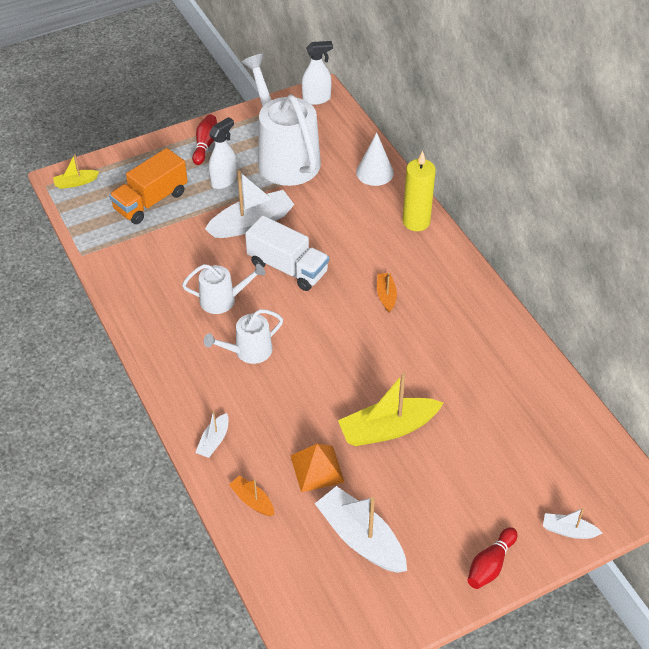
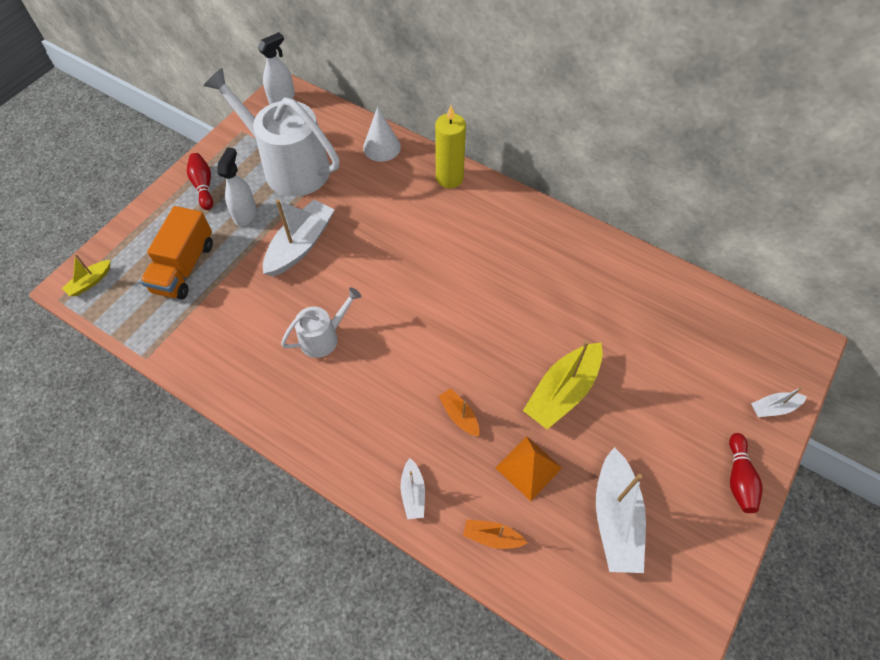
camera: 30 degrees left, 10 degrees up
white watering can [204,309,283,364] -> none
white truck [245,215,329,291] -> none
white boat [315,486,407,573] -> white boat turned 105 degrees counterclockwise [596,447,646,573]
orange boat [377,273,397,313] -> orange boat moved to [439,388,479,437]

